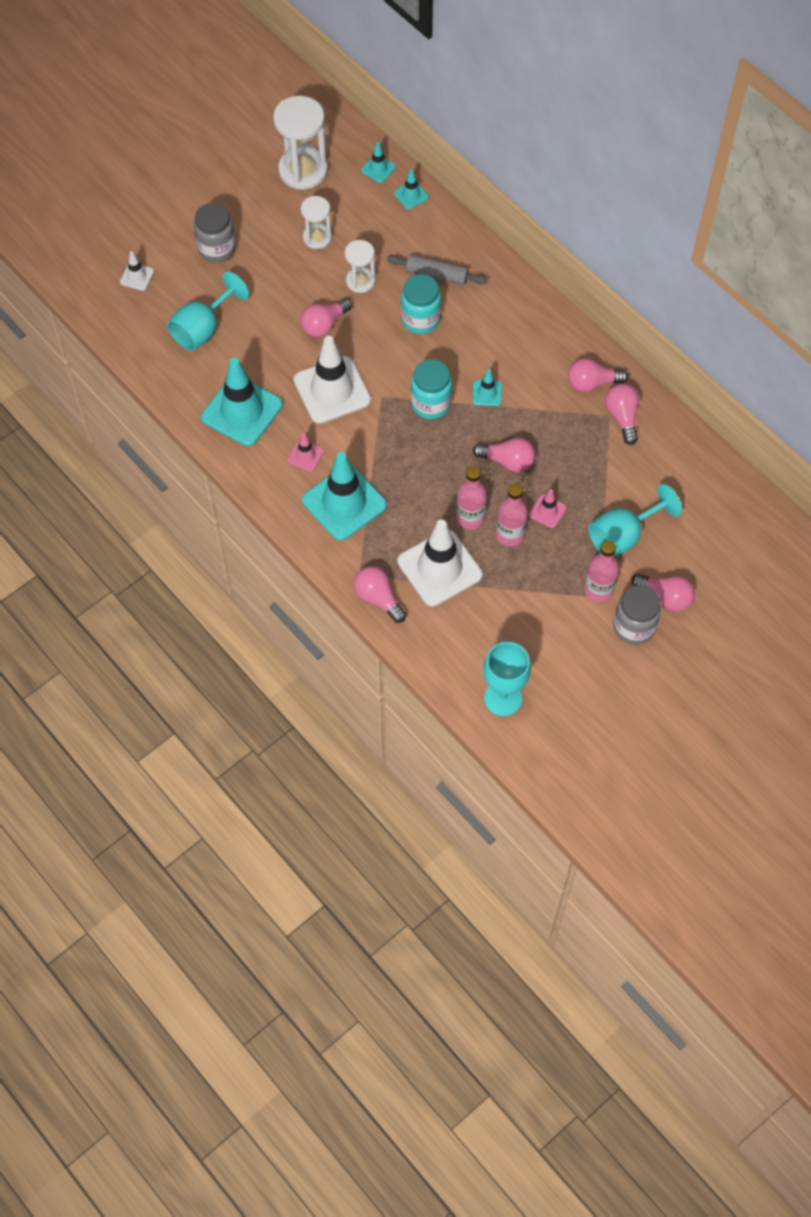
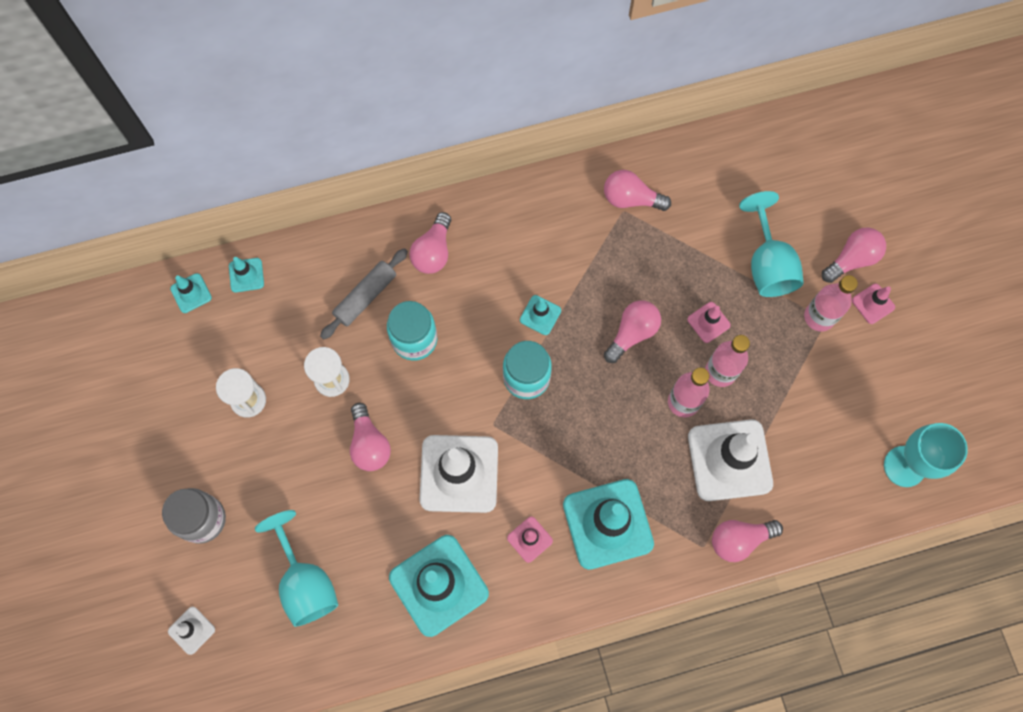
camera: 65 degrees left, 10 degrees up
white hourglass [273,96,328,190] -> none
pink light bulb [568,358,628,392] -> pink light bulb moved to [410,212,451,274]
grey jar [613,585,661,645] -> pink traffic cone [852,284,895,324]

